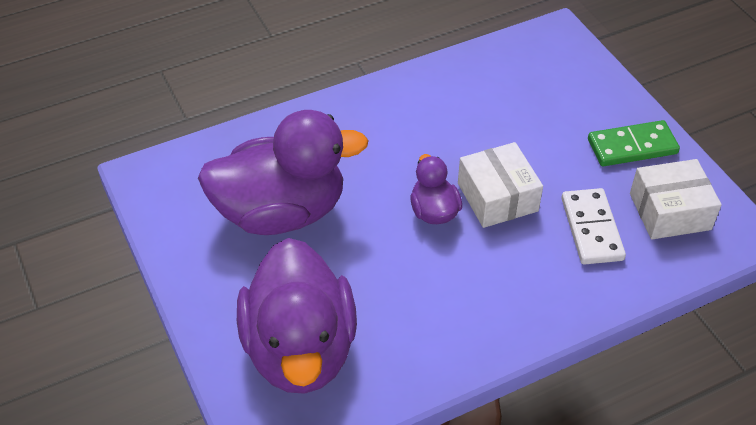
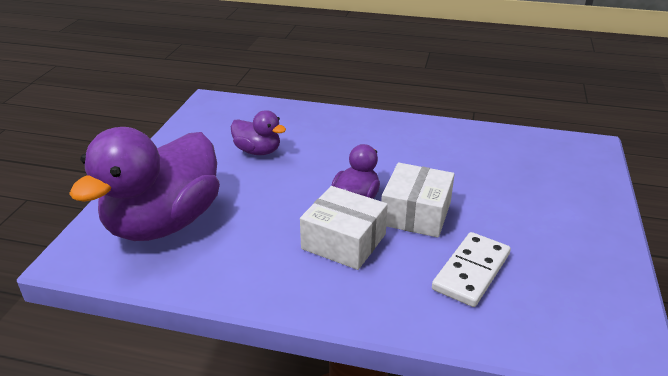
camera: 40 degrees right, 15 degrees down
purple duck [198,110,369,235] -> purple duck [230,110,286,155], size x0.47
green domino [588,120,680,167] -> none
white box [630,159,722,239] -> white box moved to [300,186,388,270]

